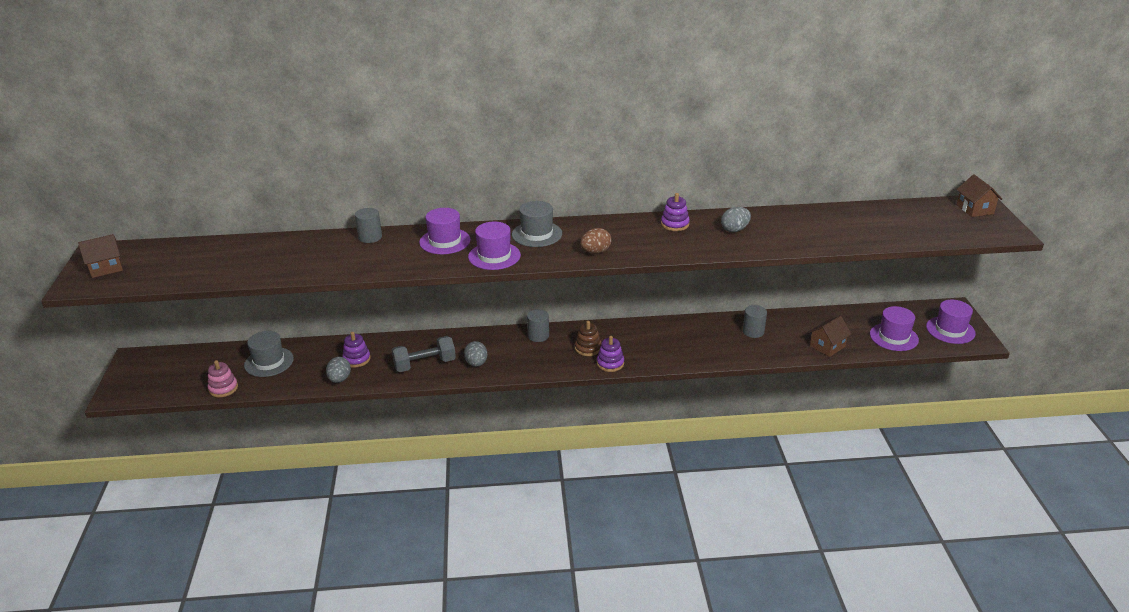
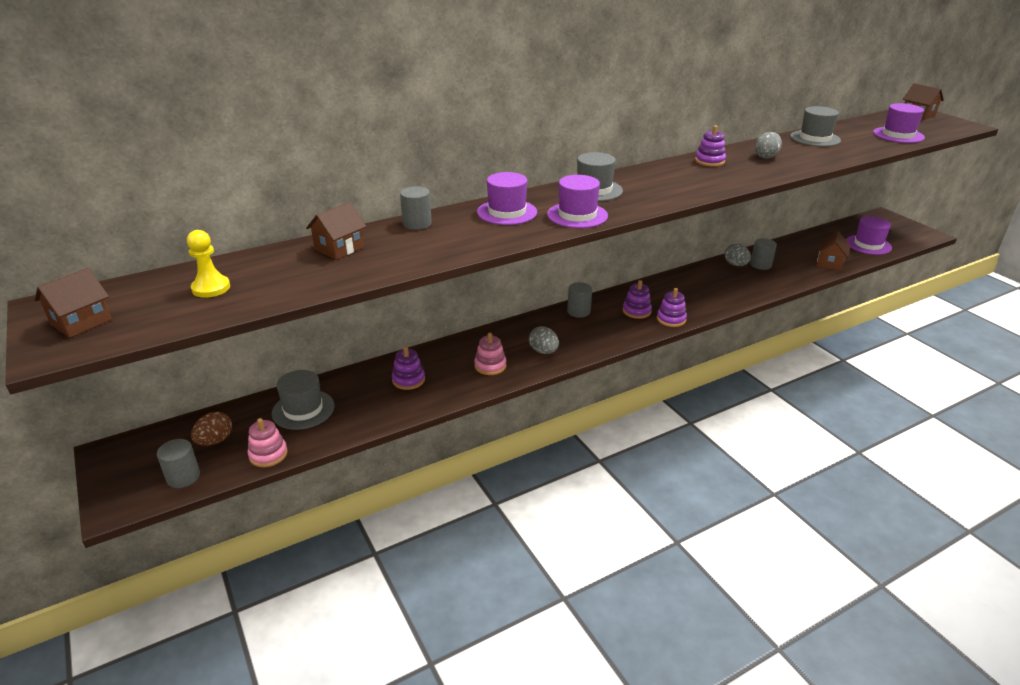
camera: 25 degrees left, 0 degrees up
grey egg [326,357,351,383] -> grey egg moved to [725,243,751,266]
grey dumbbell [392,336,456,372] -> pink stacking toy [474,333,506,375]
brown stacking toy [575,321,601,356] -> purple stacking toy [623,280,652,319]
brown egg [580,228,611,254] -> brown egg moved to [191,412,232,446]
purple hat [926,300,976,344] -> purple hat moved to [873,103,925,143]
none -> grey cylinder [157,439,200,488]
none -> yellow pawn [187,230,230,298]
none -> brown house [306,202,367,260]
none -> grey hat [790,106,841,147]

